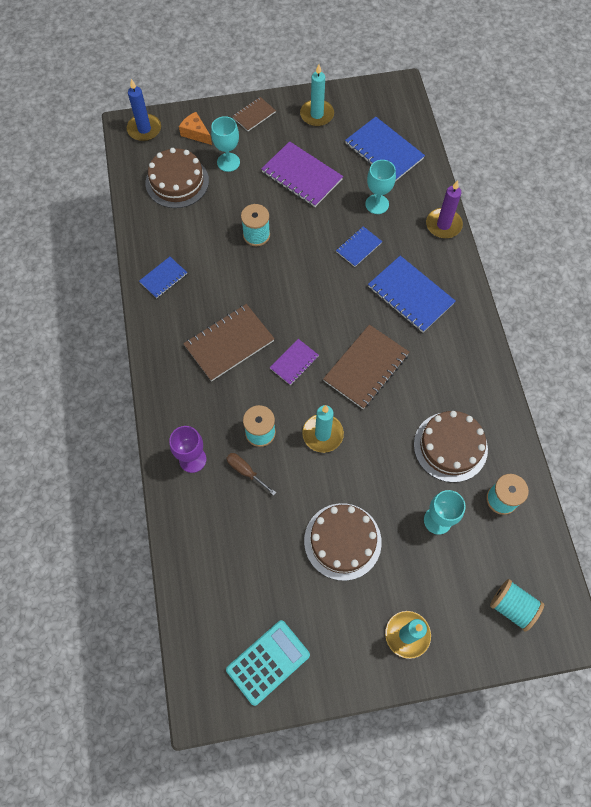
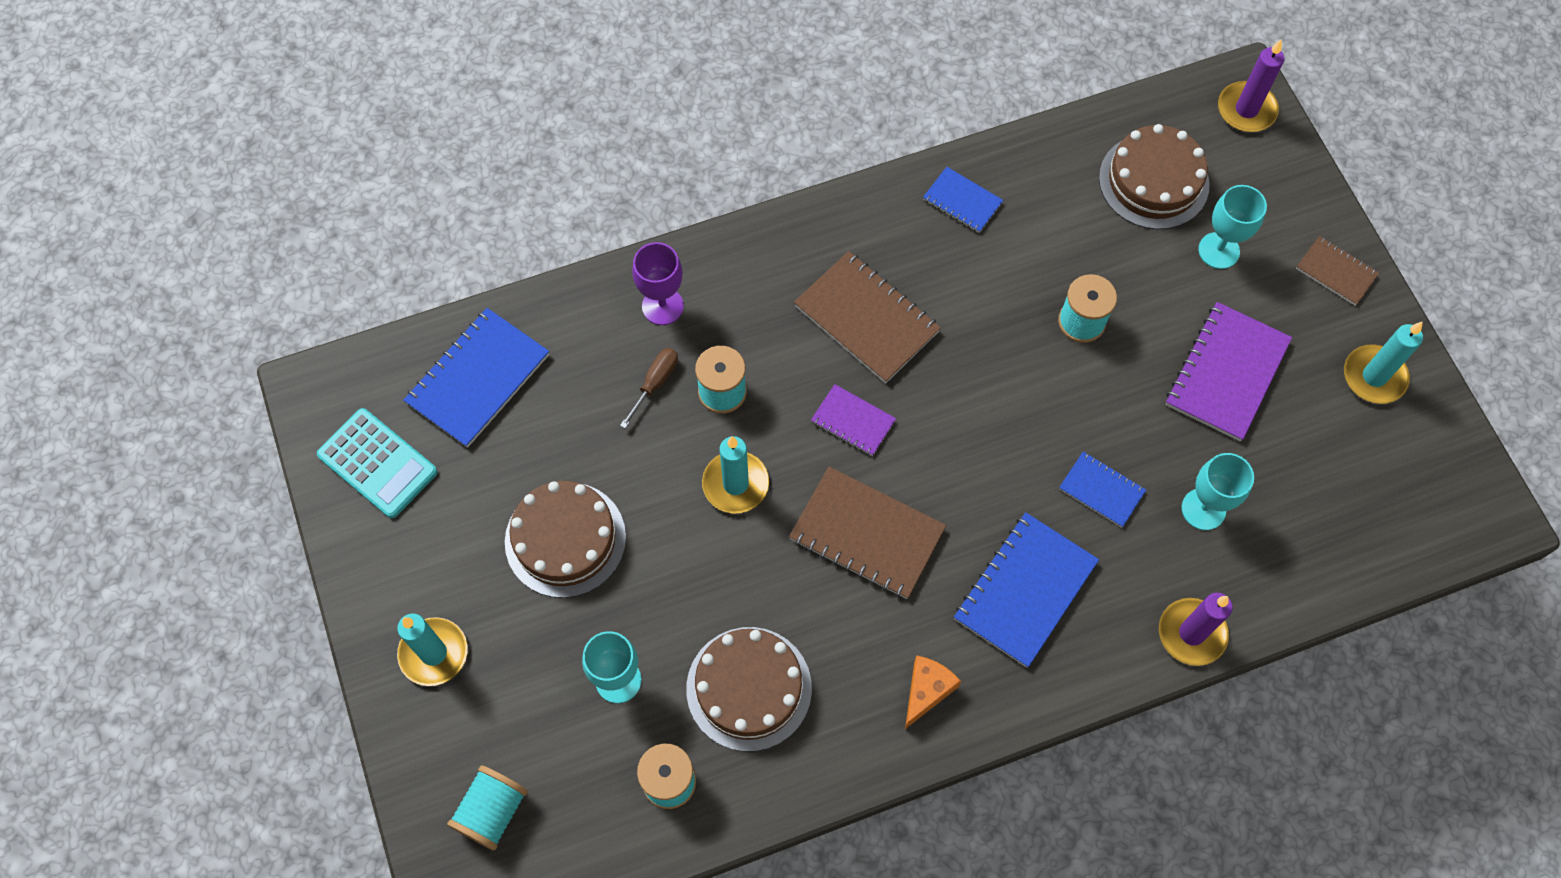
camera: 80 degrees right, 0 degrees up
blue candle [127,79,161,141] -> purple candle [1218,40,1284,132]
orange cheese [179,112,212,145] -> orange cheese moved to [905,655,961,729]
blue notebook [345,117,425,182] -> blue notebook moved to [403,308,549,448]

